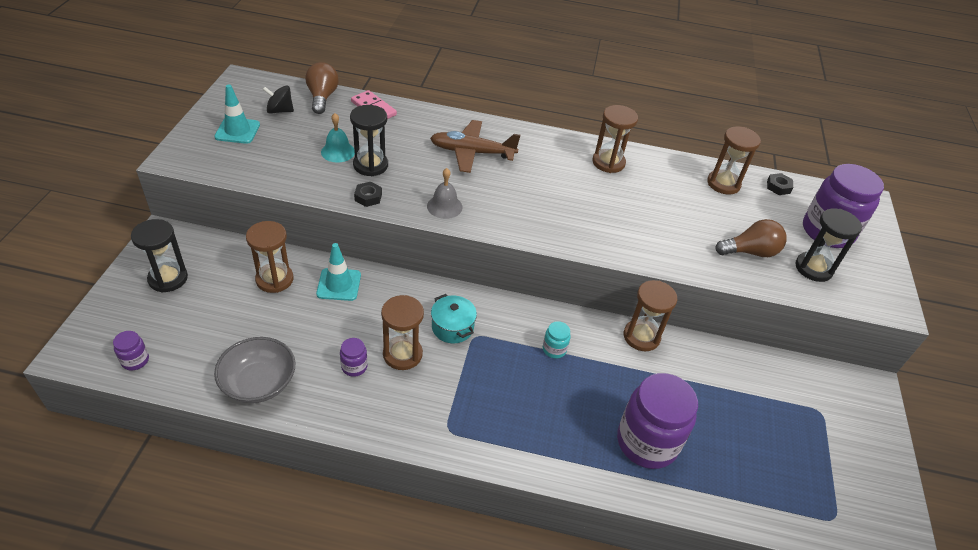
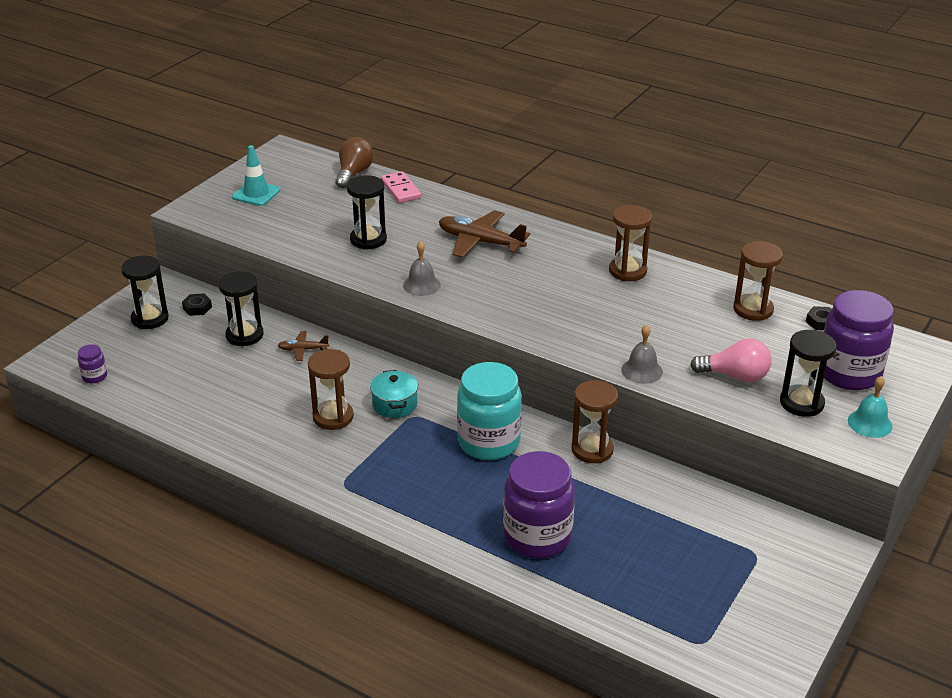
camera: 25 degrees right, 10 degrees down
grey bowl [214,337,295,403] -> none
brown hourglass [246,221,294,293] -> black hourglass [218,271,264,347]
black spinning top [263,86,294,114] -> none
turquoise traffic cone [316,243,361,301] -> brown plane [277,331,329,361]
turquoise bell [321,113,355,163] -> turquoise bell moved to [848,376,892,438]
purple jar [340,338,368,377] -> none
black nut [354,182,382,207] -> black nut moved to [182,294,212,316]
turquoise jar [543,321,571,358] -> turquoise jar [457,362,522,460], size x2.34
brown light bulb [715,219,787,257] -> pink light bulb [690,338,772,382]
none -> grey bell [621,324,663,384]

